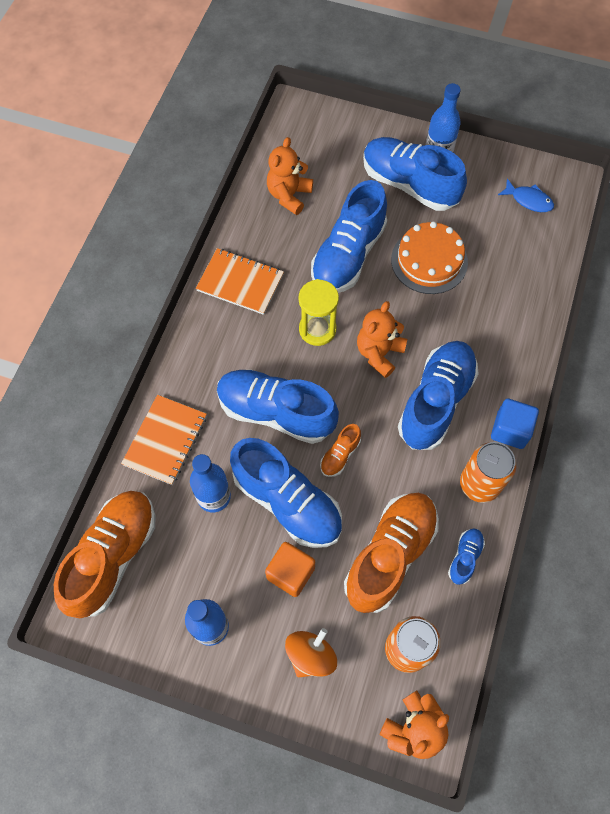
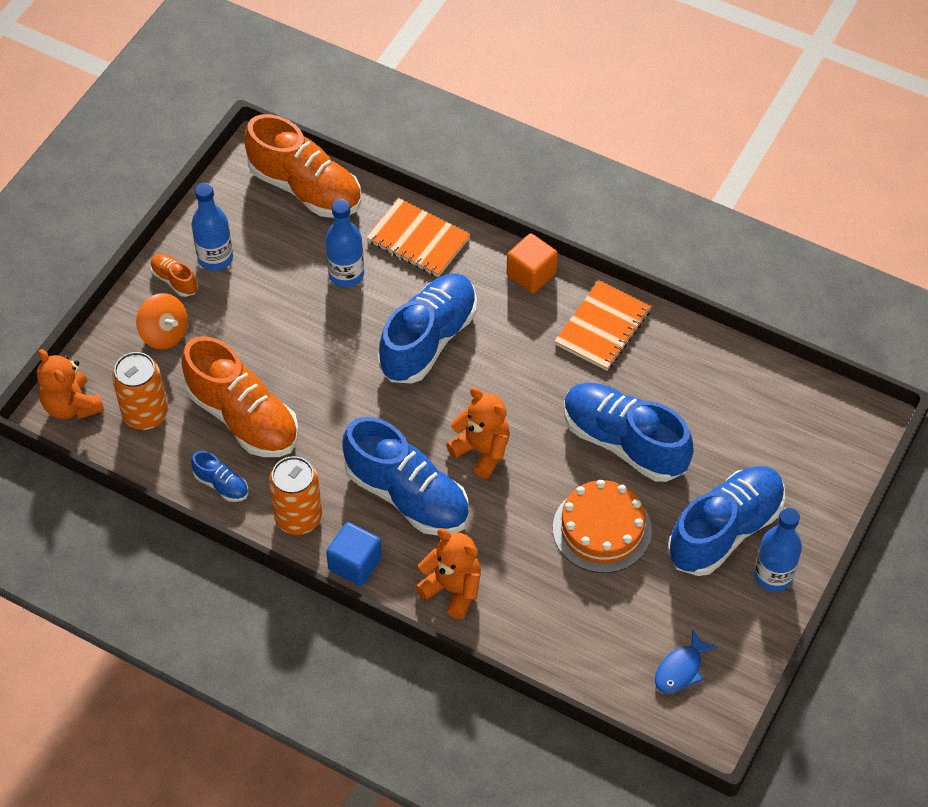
camera: 100 degrees right, 10 degrees down
blue shoe [230,438,342,548] -> none
orange cube [265,542,315,597] -> orange cube moved to [507,233,558,293]
orange teddy bear [267,137,313,215] -> orange teddy bear moved to [415,528,481,619]
yellow hourglass [299,279,339,346] -> none
orange shoe [320,424,361,477] -> orange shoe moved to [150,254,198,297]

